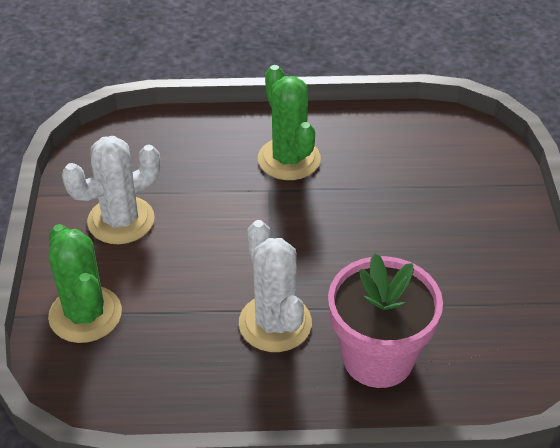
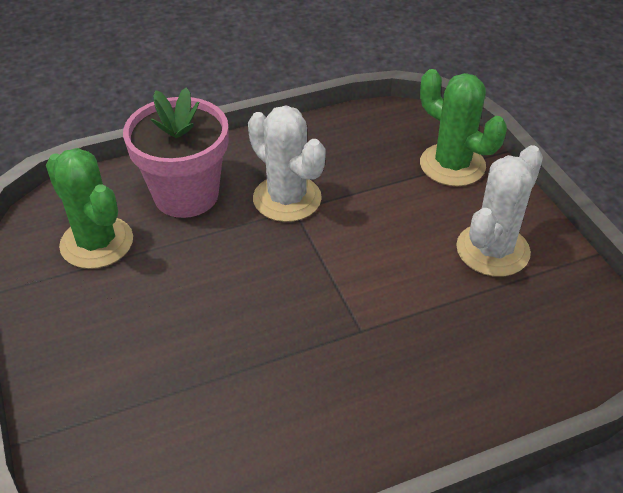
camera: 160 degrees right, 0 degrees up
green cactus [258,65,321,180] -> green cactus moved to [46,148,133,269]

